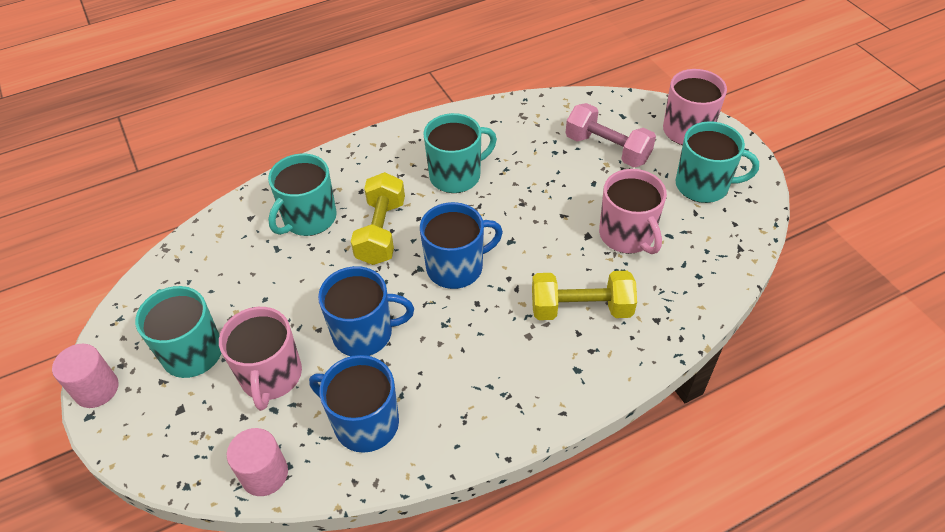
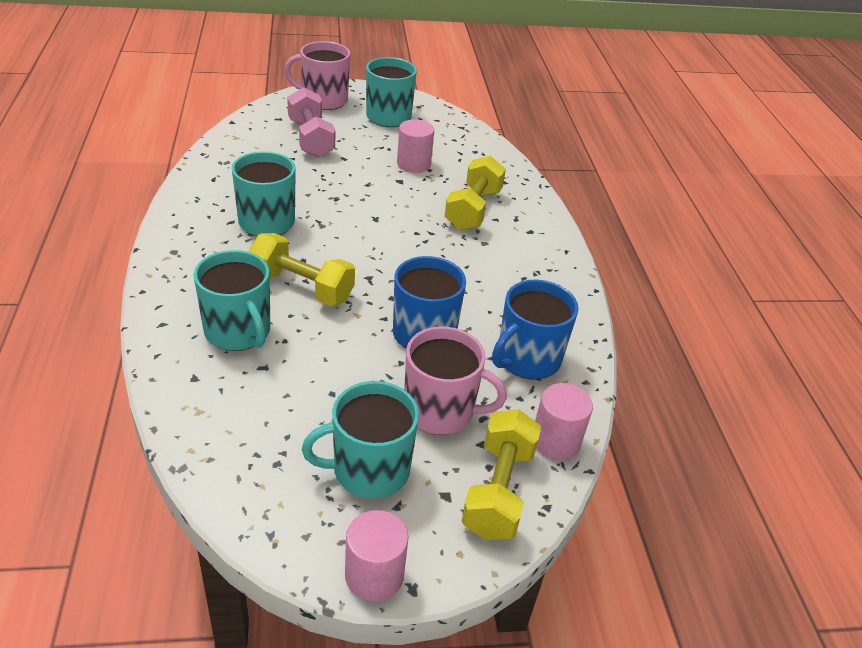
camera: 75 degrees left, 10 degrees down
blue mug [420,202,503,289] -> none
pink dumbbell [566,103,656,167] -> pink dumbbell turned 75 degrees counterclockwise [287,87,335,158]
pink mug [599,169,667,254] -> pink cylinder [397,120,434,173]
none -> yellow dumbbell [461,409,541,540]

